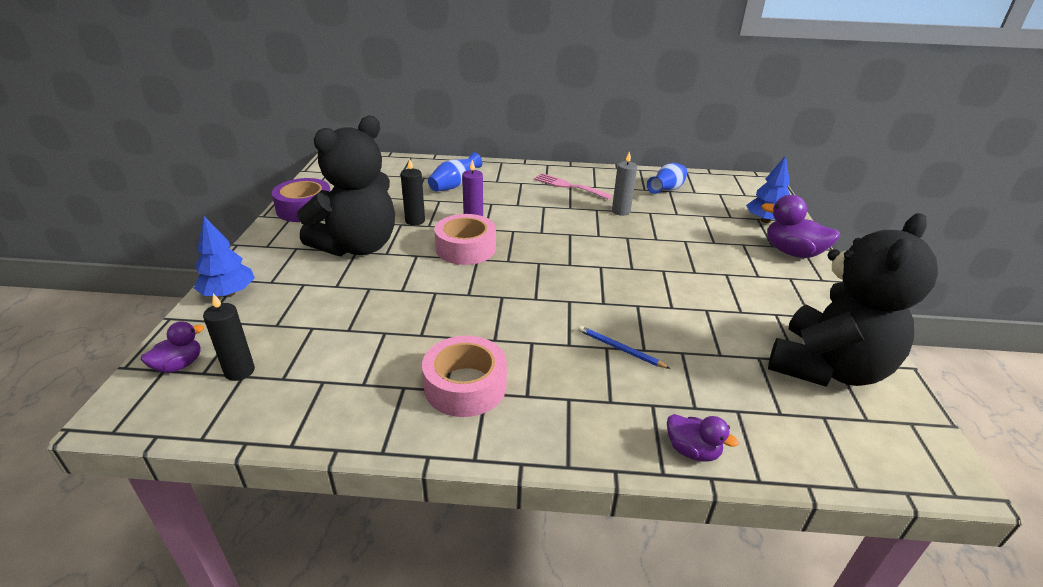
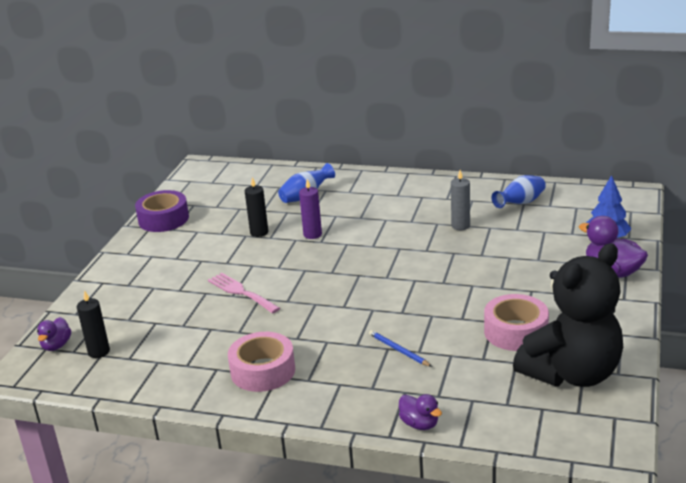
camera: 15 degrees right, 5 degrees down
purple duck [141,321,204,373] -> purple duck turned 135 degrees clockwise [37,317,71,351]
blue tree [194,216,255,297] -> none
black teddy bear [297,116,395,256] -> none
pink tape [435,214,496,265] -> pink tape moved to [484,294,549,351]
pink fork [534,173,612,200] -> pink fork moved to [208,273,280,314]

